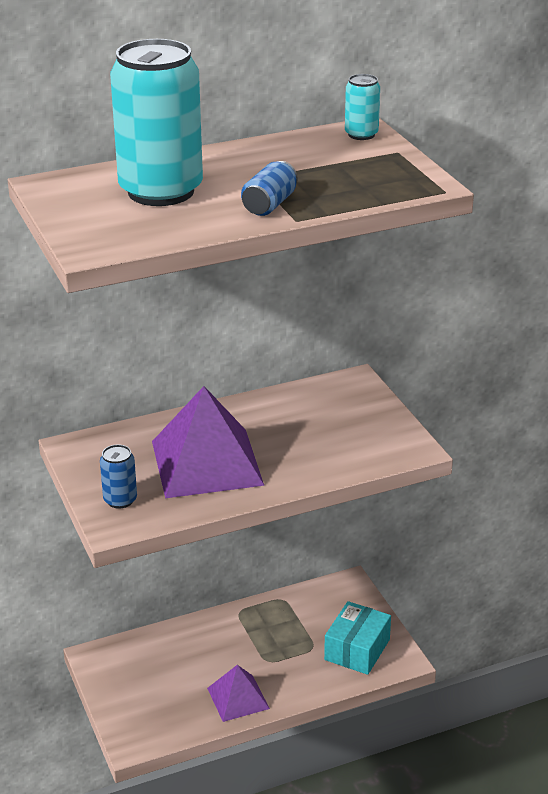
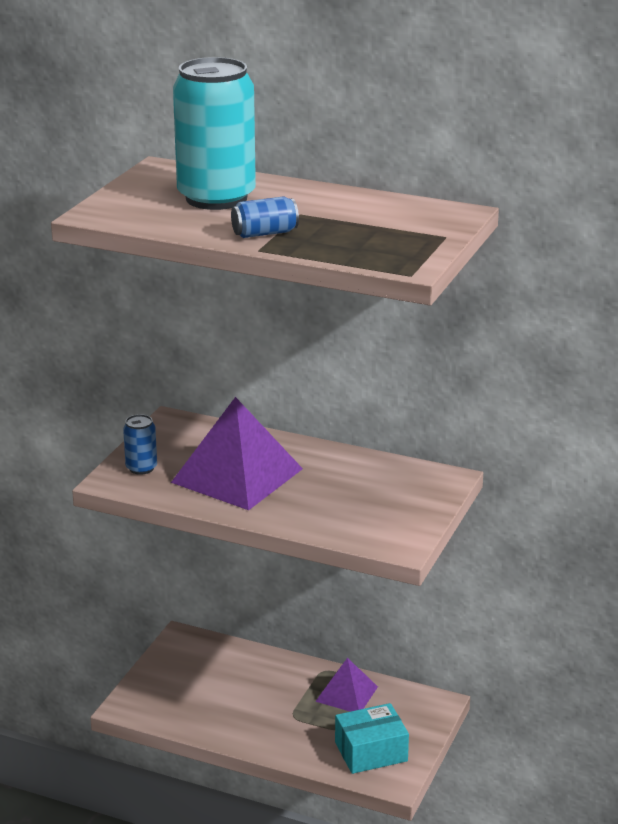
camera: 45 degrees right, 5 degrees down
purple pyramid [207,665,270,722] -> purple pyramid moved to [315,658,378,712]
turquoise can [345,74,380,140] -> none

